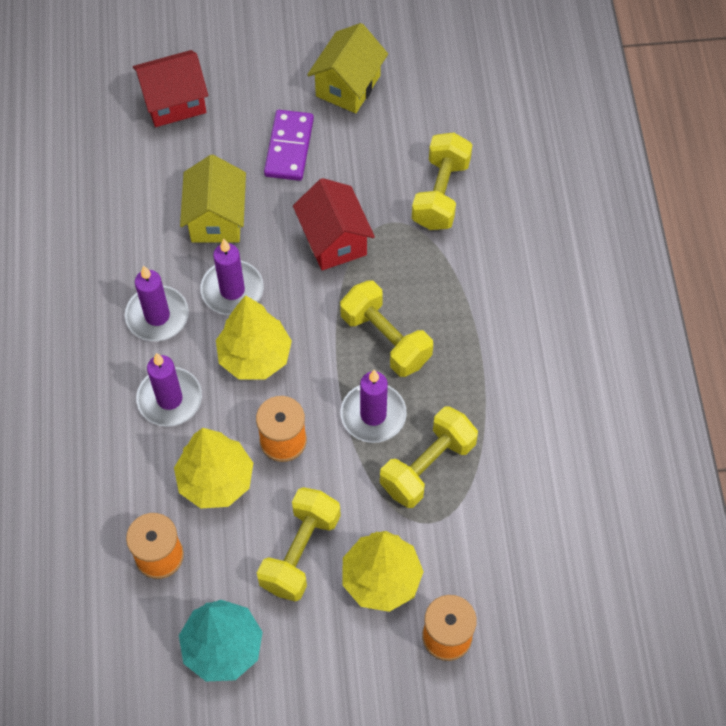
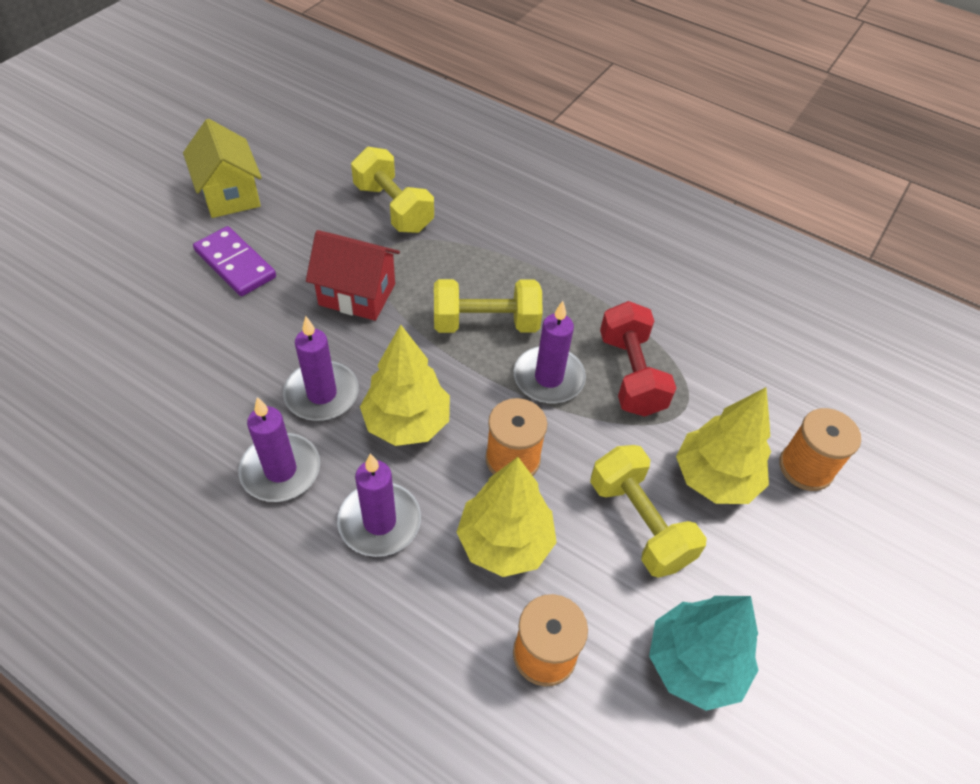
camera: 55 degrees left, 10 degrees down
red house [133,50,208,127] -> none
yellow house [180,155,246,243] -> none
yellow dumbbell [380,407,478,508] -> red dumbbell [600,301,676,417]

